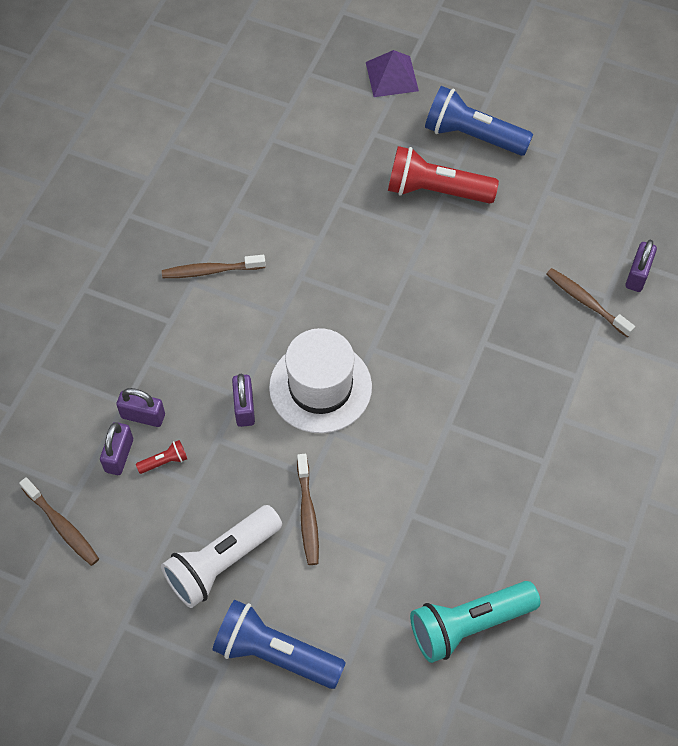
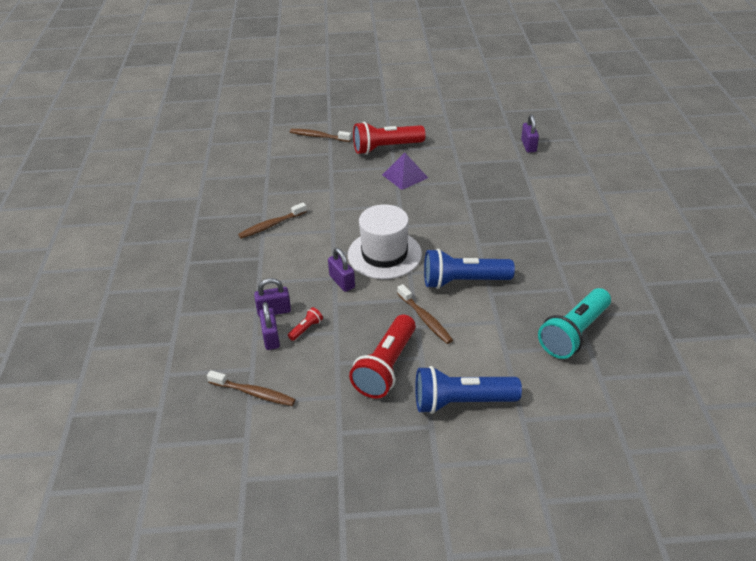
camera: 25 degrees left, 20 degrees down
white flashlight [161,505,282,608] -> red flashlight [349,315,416,398]
purple pyramid [366,50,419,97] -> purple pyramid moved to [382,153,428,190]
blue flashlight [425,86,533,156] -> blue flashlight moved to [424,249,515,289]
brown toothbrush [546,268,635,337] -> brown toothbrush moved to [290,129,351,142]

